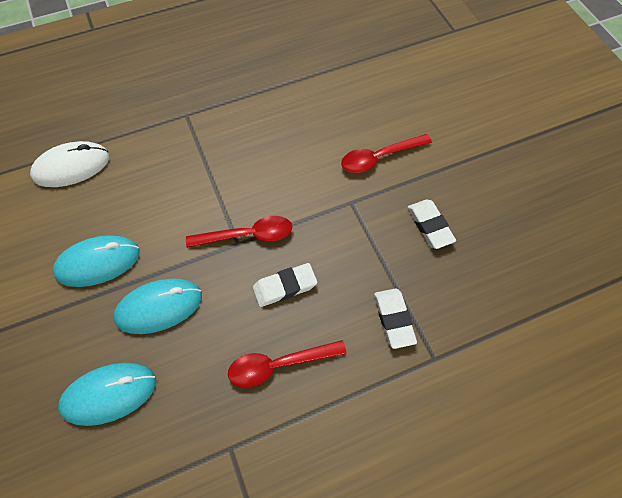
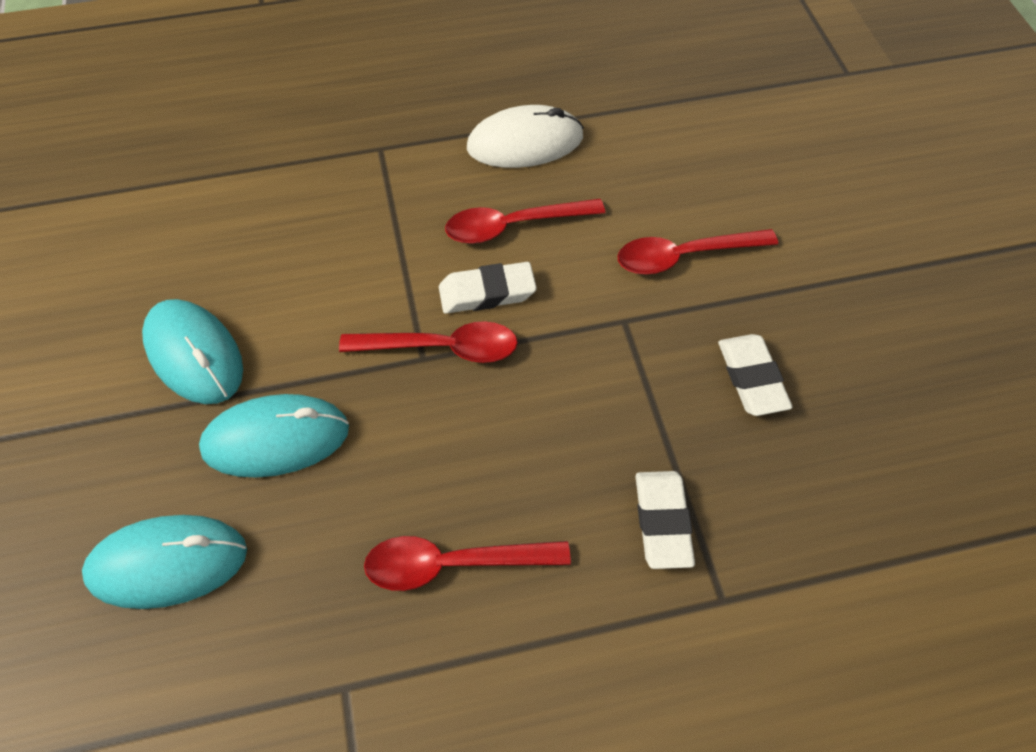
camera: 10 degrees right, 5 degrees down
white mouse [30,141,109,187] -> white mouse moved to [467,105,584,168]
turquoise mouse [52,235,140,287] -> turquoise mouse turned 60 degrees clockwise [142,299,243,404]
white eraser [253,263,317,307] -> white eraser moved to [439,262,537,314]
none -> red spoon [445,199,605,244]

